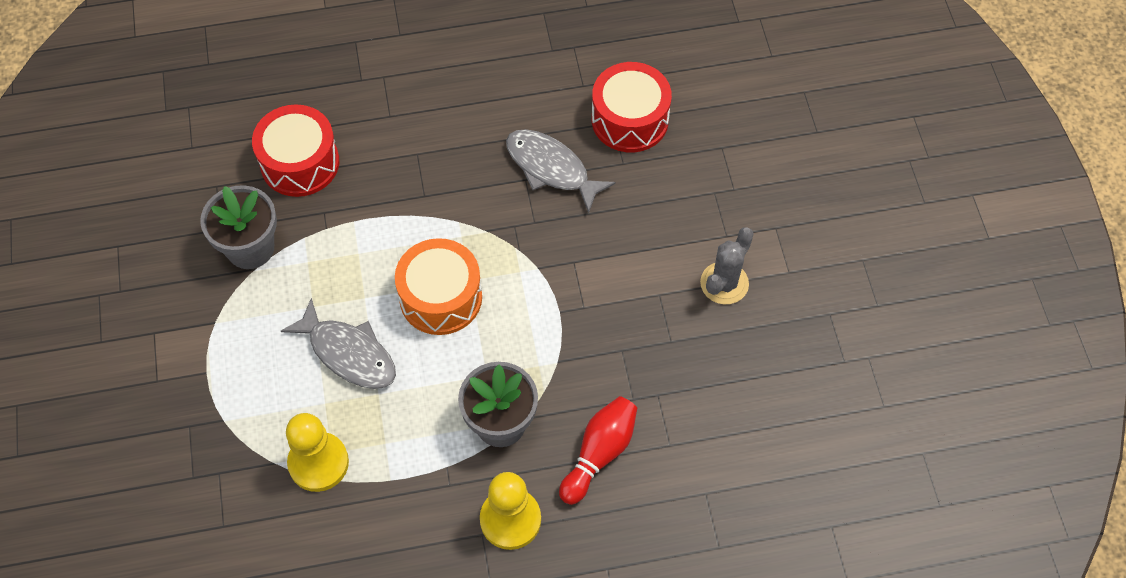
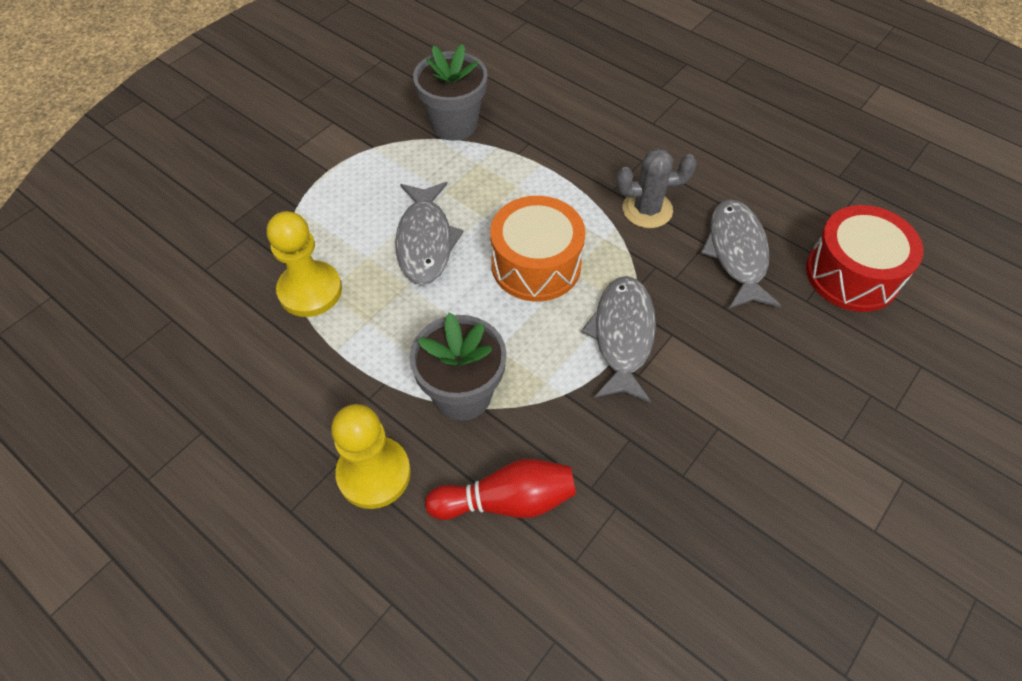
camera: 50 degrees right, 5 degrees down
red drum [252,104,339,197] -> none
grey cactus [700,227,754,304] -> grey cactus moved to [616,148,697,228]
none -> grey fish [581,276,656,403]

